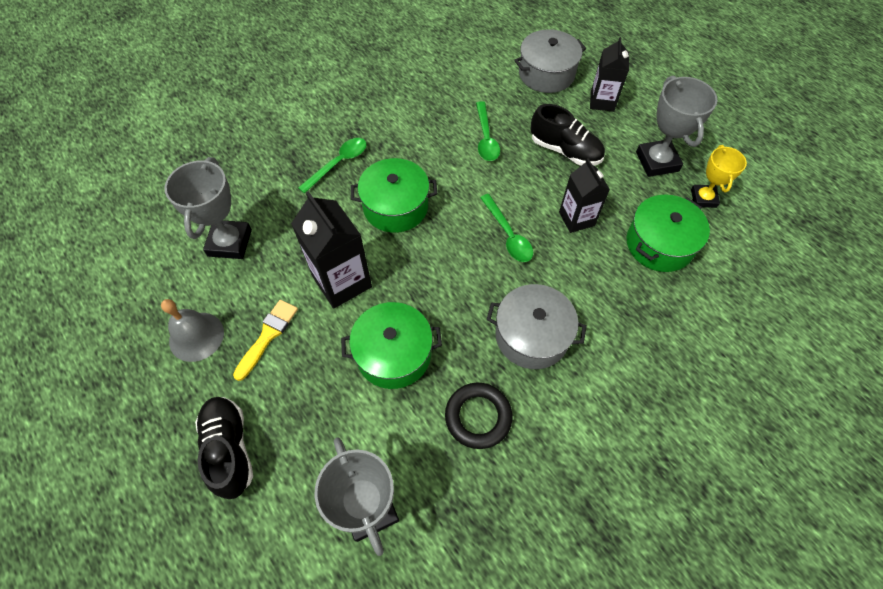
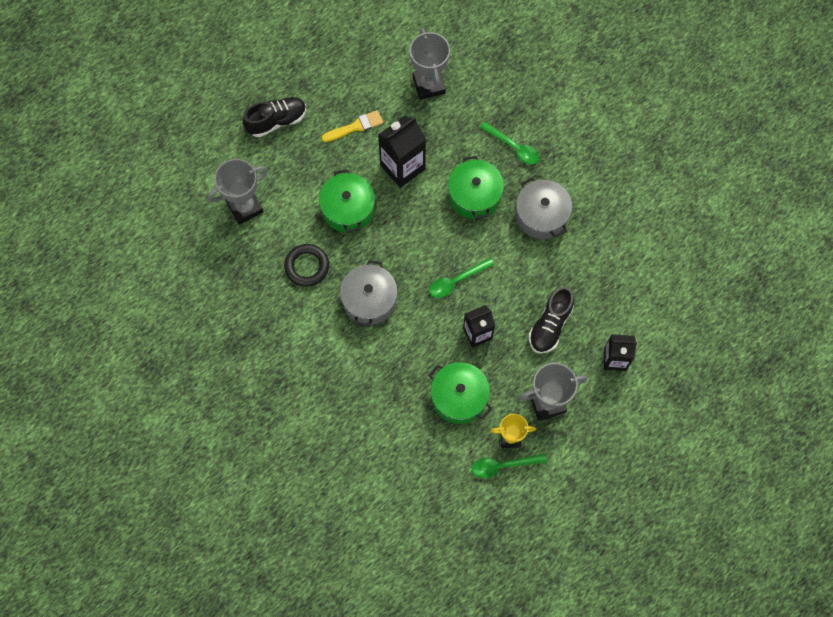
camera: 85 degrees right, 10 degrees up
grey bell [161,299,224,362] -> none
grey trophy [165,157,252,259] -> grey trophy turned 75 degrees clockwise [409,28,450,100]
yellow brush [233,300,298,381] -> yellow brush turned 45 degrees counterclockwise [322,110,383,142]
green spoon [476,101,500,161] -> green spoon moved to [471,454,547,478]
grey pot [514,29,586,93] -> grey pot moved to [516,177,572,239]

